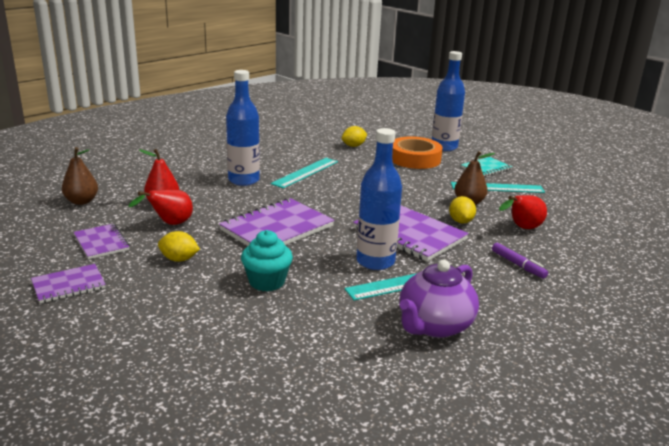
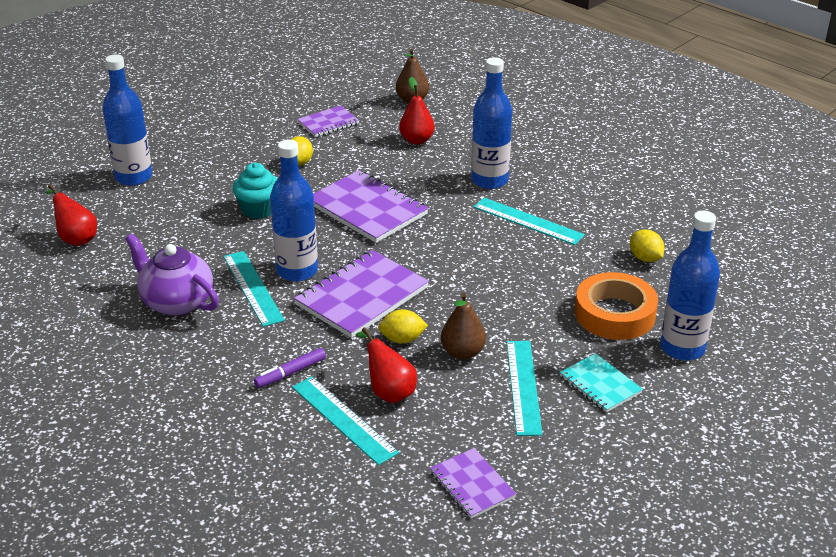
camera: 90 degrees right, 10 degrees up
purple notebook [31,264,106,303] -> purple notebook moved to [430,448,516,519]
red pear [128,190,193,225] -> red pear moved to [46,184,97,246]
none -> blue bottle [103,54,152,186]
none -> turquoise ruler [292,376,399,465]

